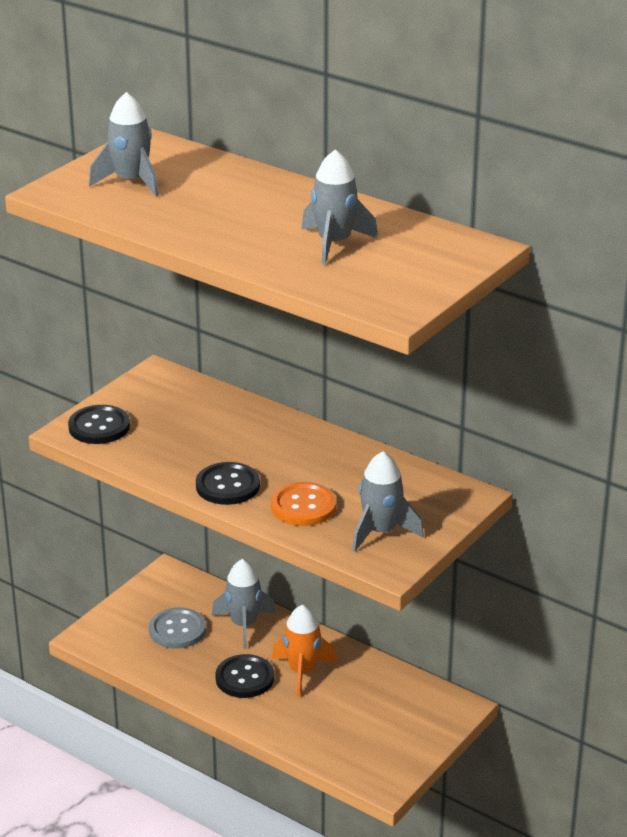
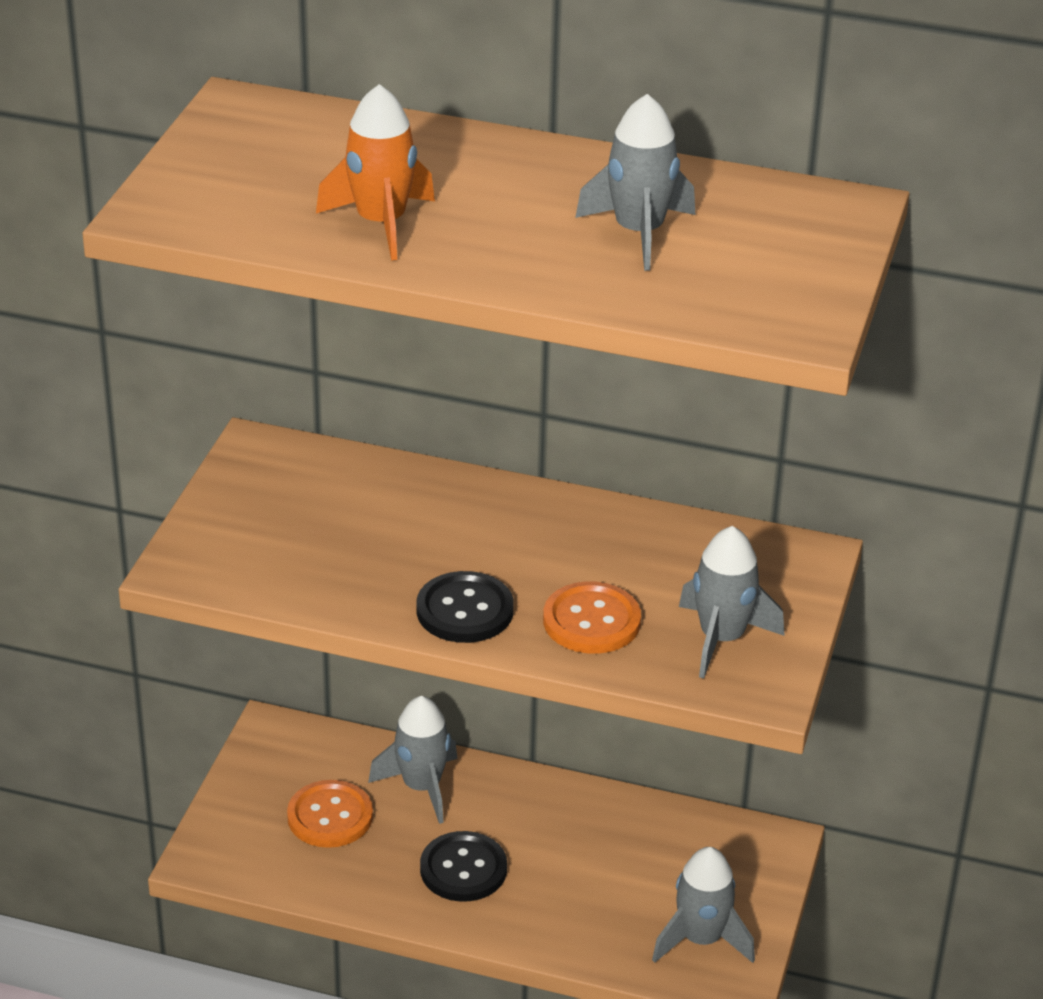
camera: 20 degrees left, 5 degrees up
black button [68,405,130,444] -> none
grey rocket [89,92,159,197] -> grey rocket moved to [652,847,755,963]
grey button [149,607,206,649] -> orange button [287,780,373,848]
orange rocket [272,605,338,697] -> orange rocket moved to [316,84,435,261]

